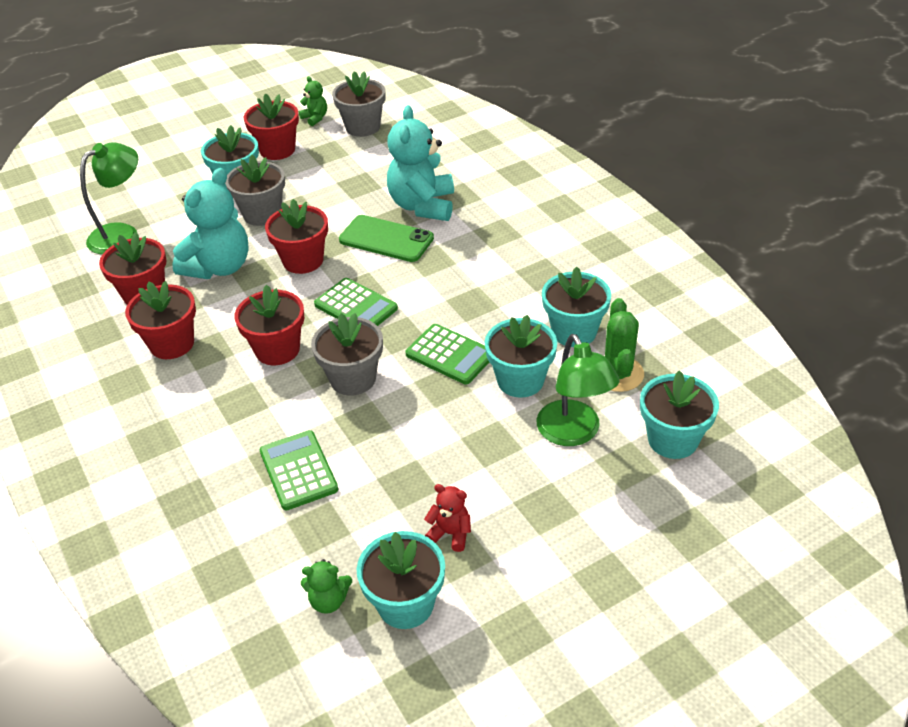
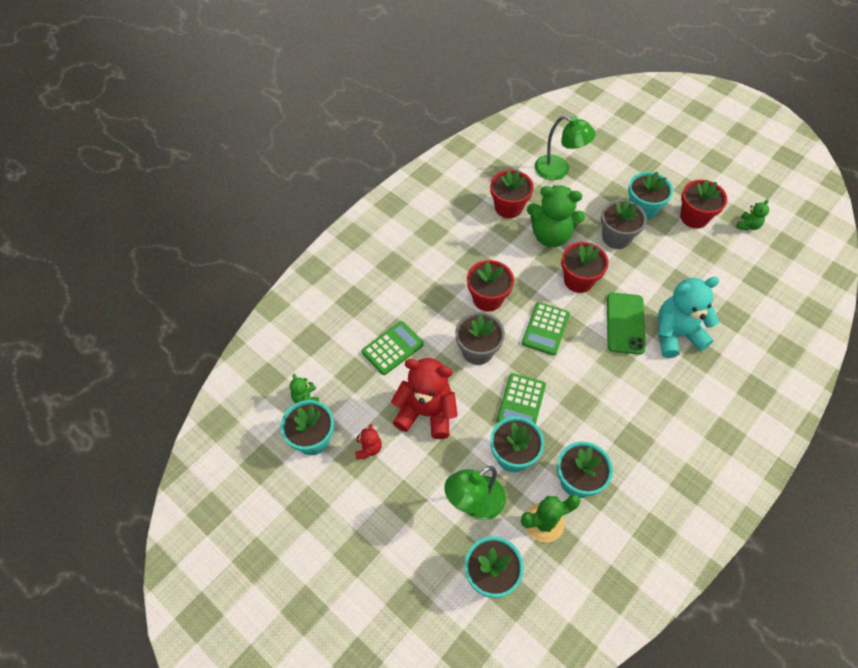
camera: 70 degrees right, 15 degrees up
red flower pot [125,281,196,359] -> none
turquoise teddy bear [172,168,249,279] -> green teddy bear [527,185,585,247]
grey flower pot [332,71,386,137] -> none
none -> red teddy bear [391,358,458,439]

